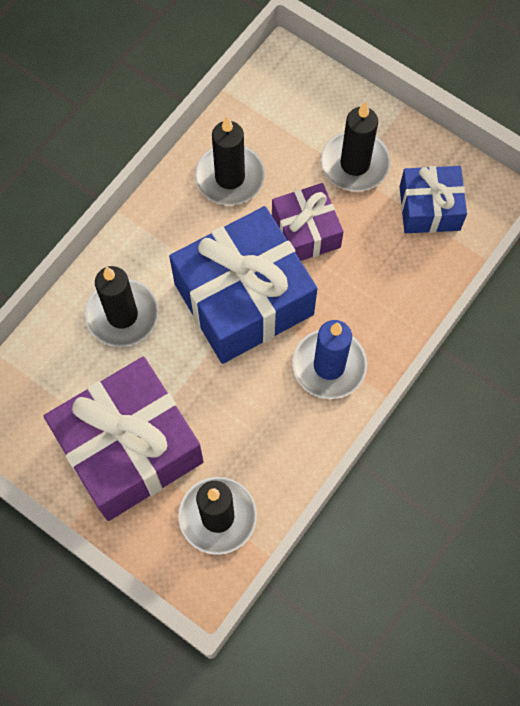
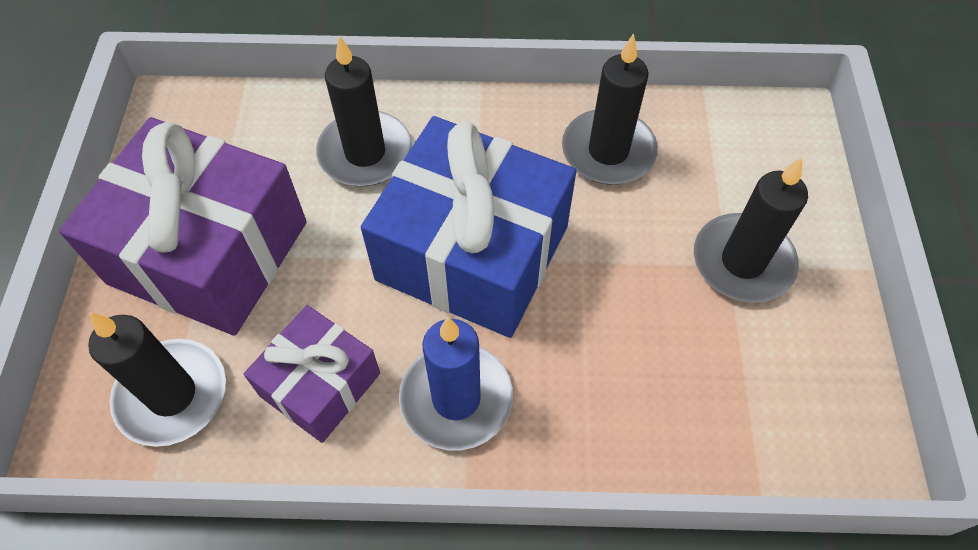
camera: 55 degrees right, 10 degrees down
purple gift [272,183,344,261] -> purple gift moved to [244,305,380,443]
blue gift [399,166,467,233] -> none

